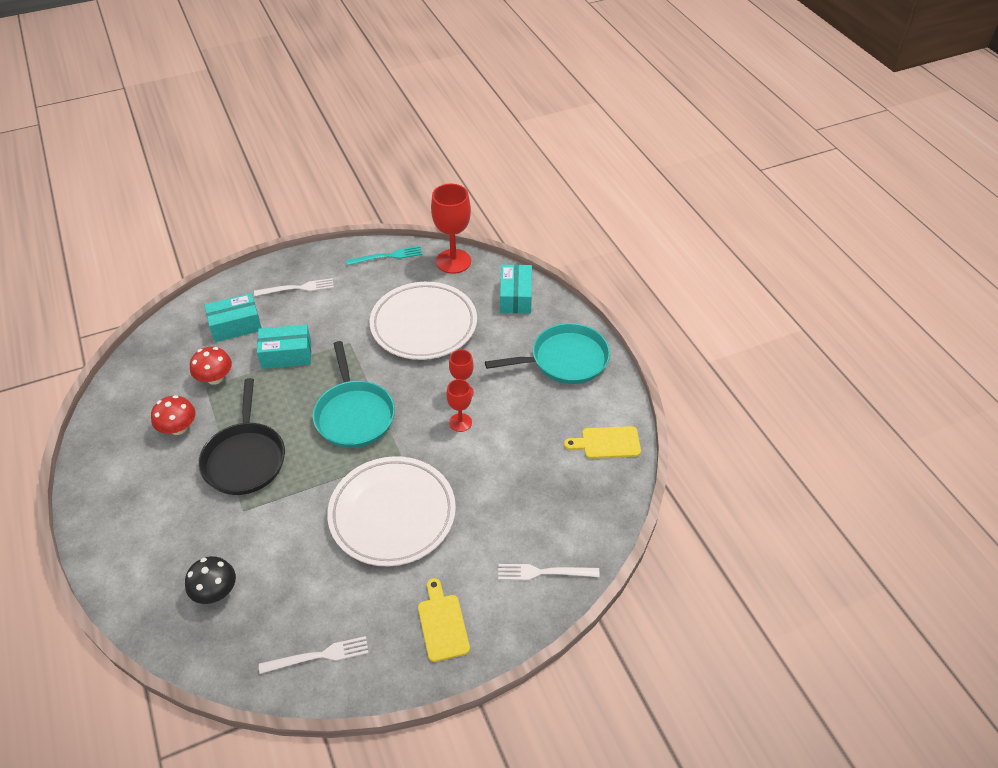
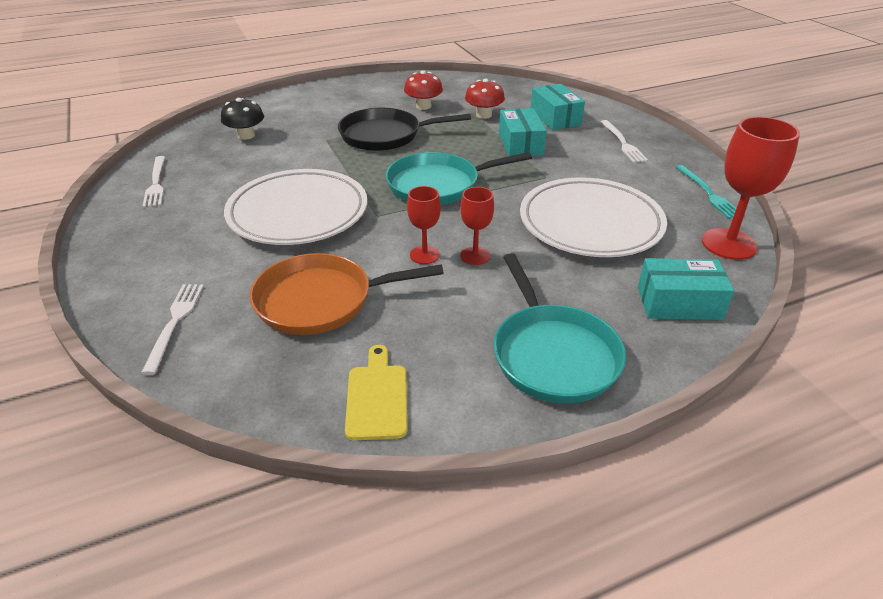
camera: 90 degrees right, 10 degrees down
yellow cutting board [418,578,470,662] -> none
none -> orange pan [249,253,444,335]

